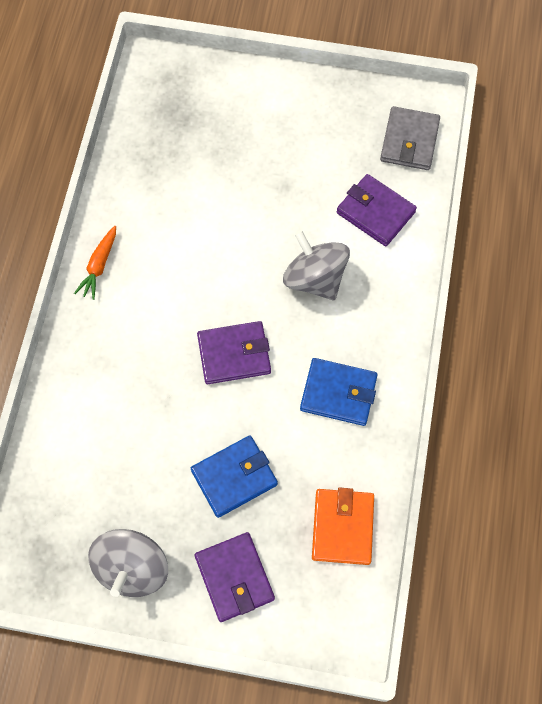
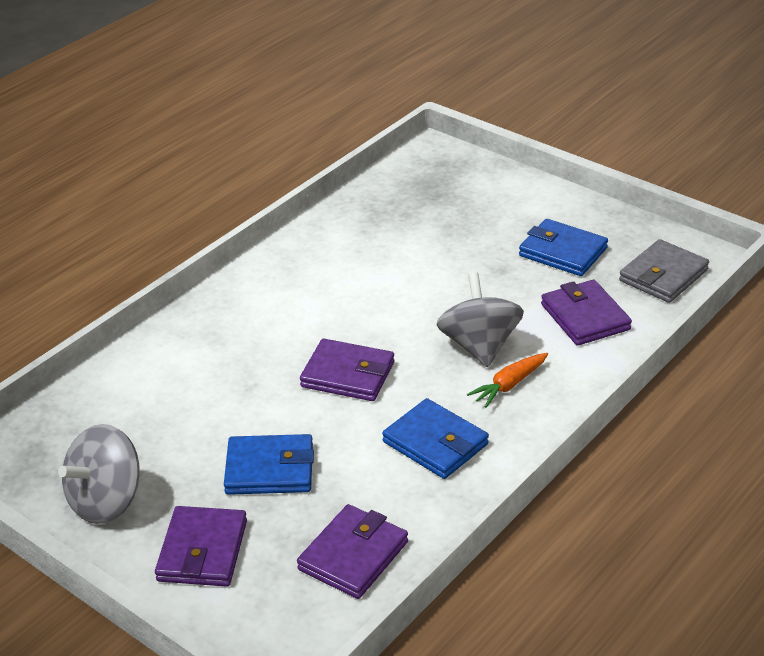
camera: 30 degrees right, 30 degrees down
orange carrot [74,226,116,300] -> orange carrot moved to [467,353,548,408]
orange wallet [312,487,374,565] -> purple wallet [297,504,408,599]
none -> blue wallet [519,219,608,276]

